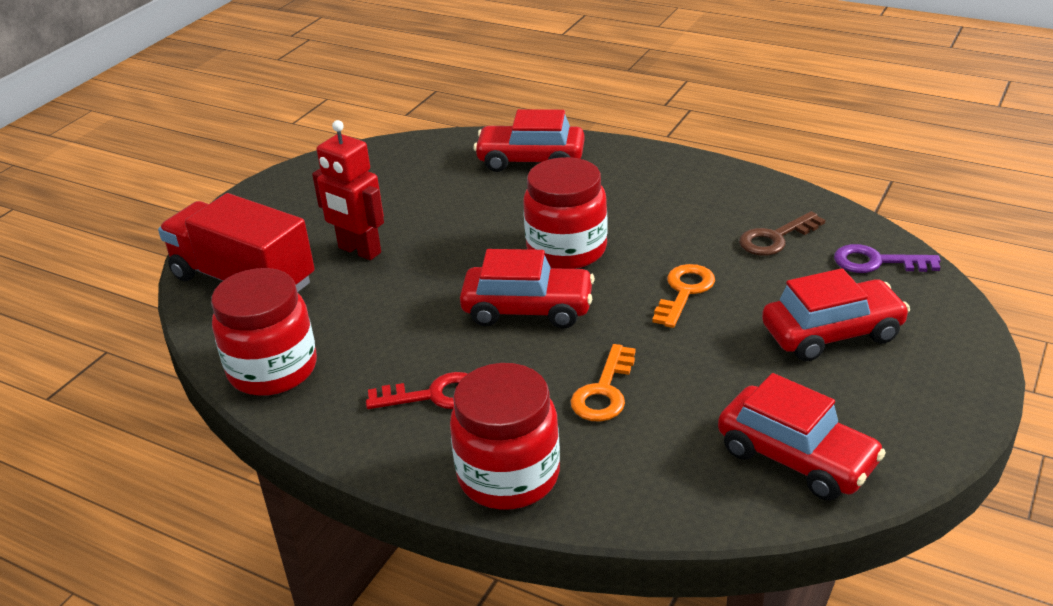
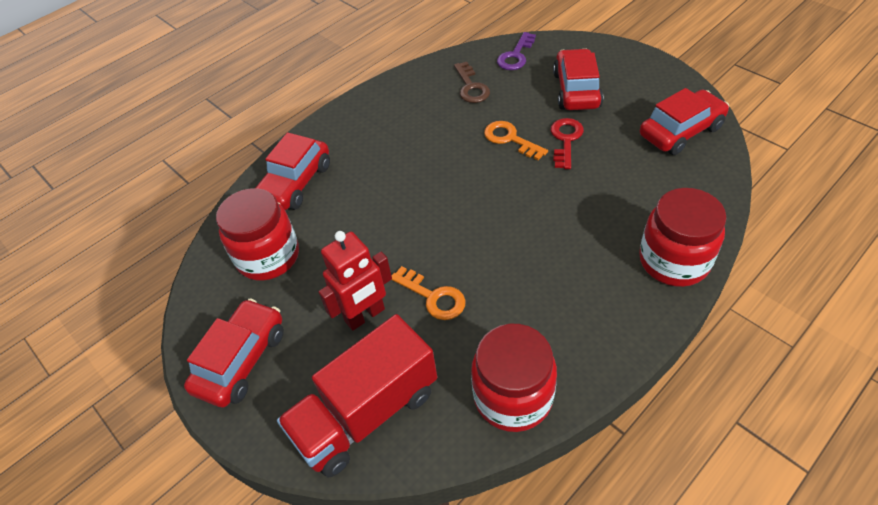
camera: 70 degrees left, 15 degrees up
red key [366,372,468,409] -> red key moved to [551,118,584,169]
red car [460,249,595,328] -> red car moved to [184,298,284,407]
red jar [523,157,608,269] -> red jar moved to [216,188,299,281]
orange key [571,344,636,422] -> orange key moved to [391,266,465,320]

